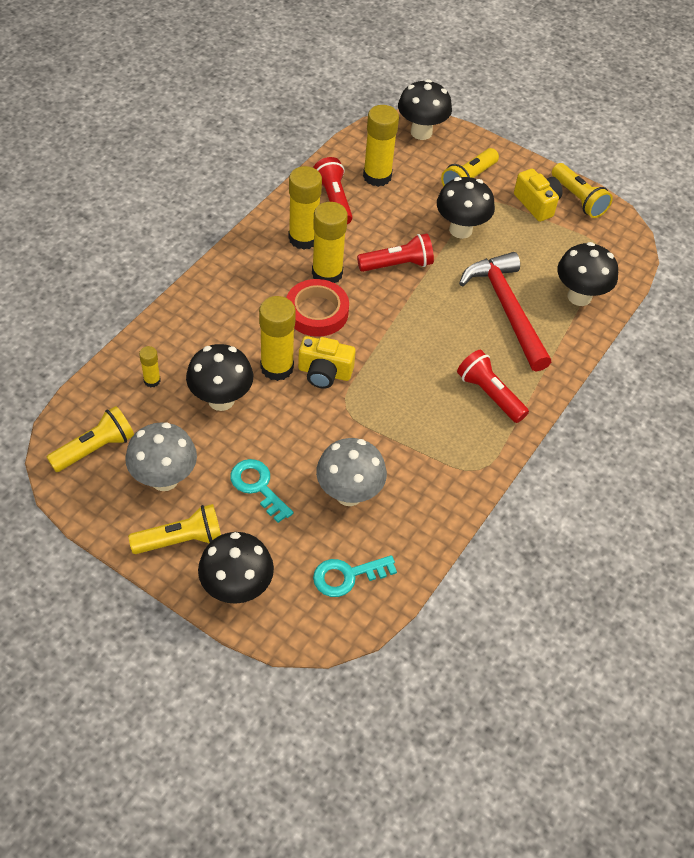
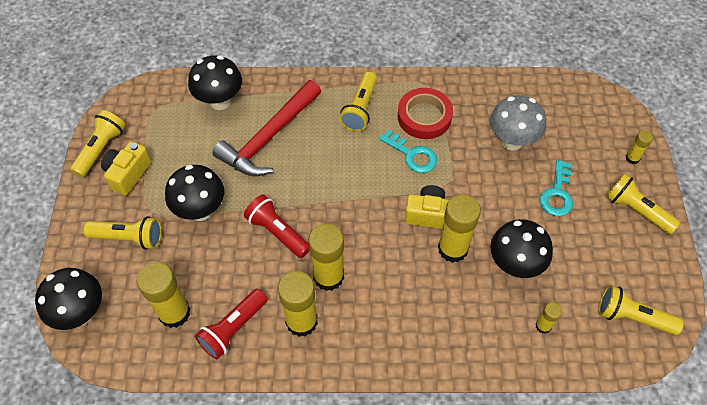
camera: 120 degrees left, 5 degrees up
grey mushroom [125,422,197,491] -> none
black mushroom [198,532,274,604] -> yellow glue stick [626,131,653,164]
red tape [286,279,349,337] -> red tape moved to [398,88,453,139]
yellow camera [298,336,356,389] -> yellow camera turned 60 degrees counterclockwise [405,185,449,229]
turquoise key [313,555,397,597] -> turquoise key moved to [379,129,437,173]
red flashlight [457,350,529,423] -> yellow flashlight [339,72,377,132]

